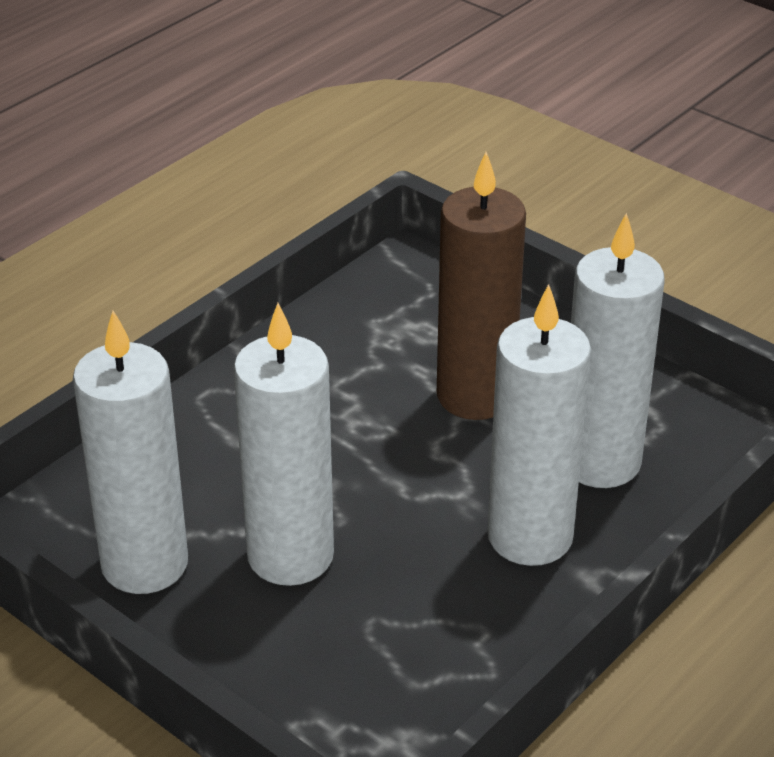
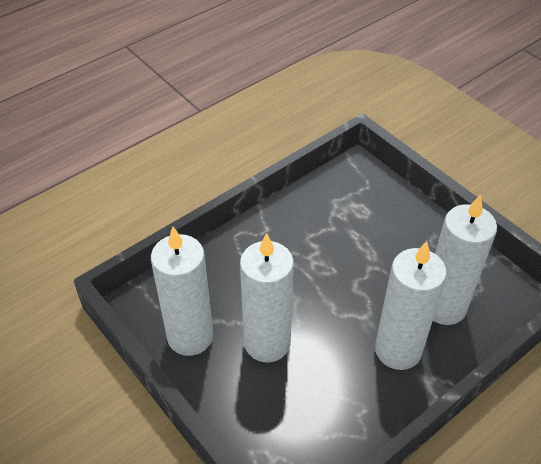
camera: 10 degrees right, 10 degrees up
brown candle [437,152,526,420] -> none

